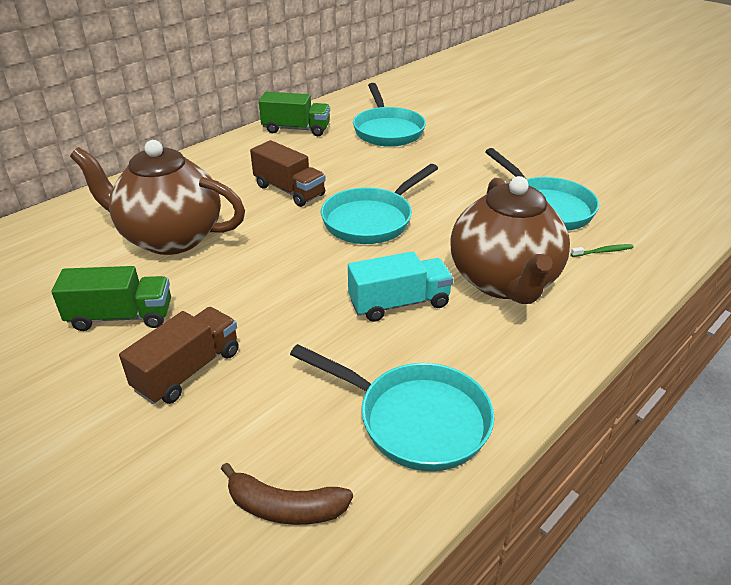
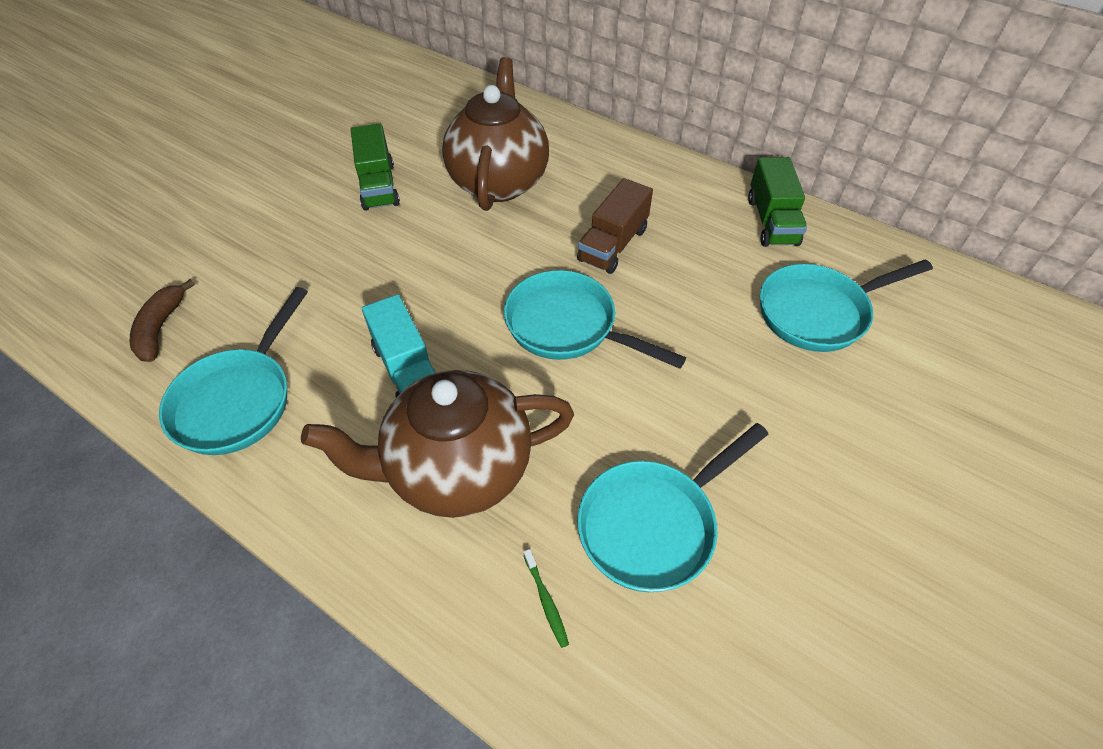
camera: 80 degrees right, 15 degrees up
brown truck [119,307,239,404] -> none

